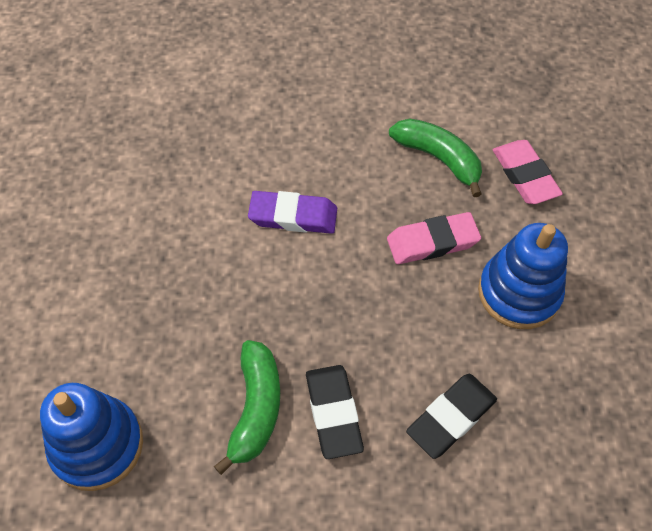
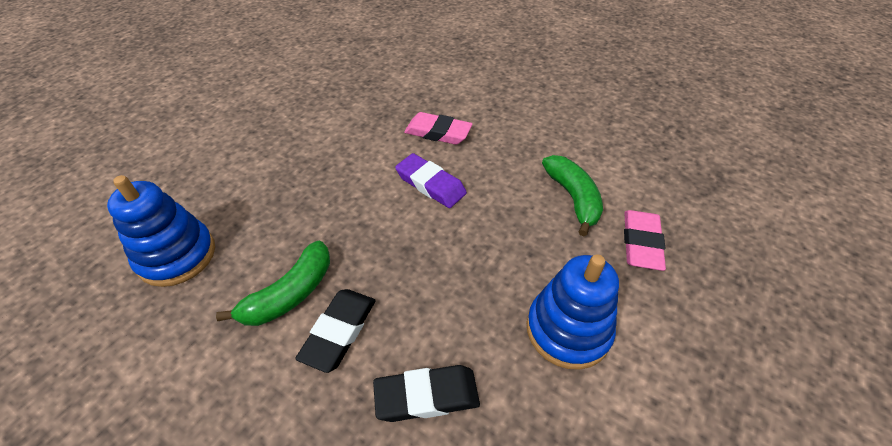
camera: 35 degrees right, 10 degrees down
pink eraser [387,212,481,264] -> pink eraser moved to [404,112,473,145]

